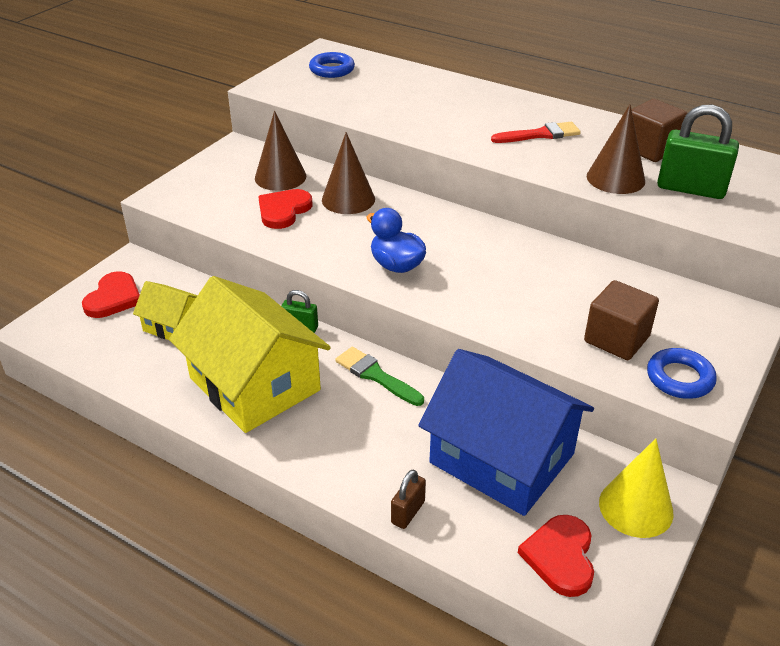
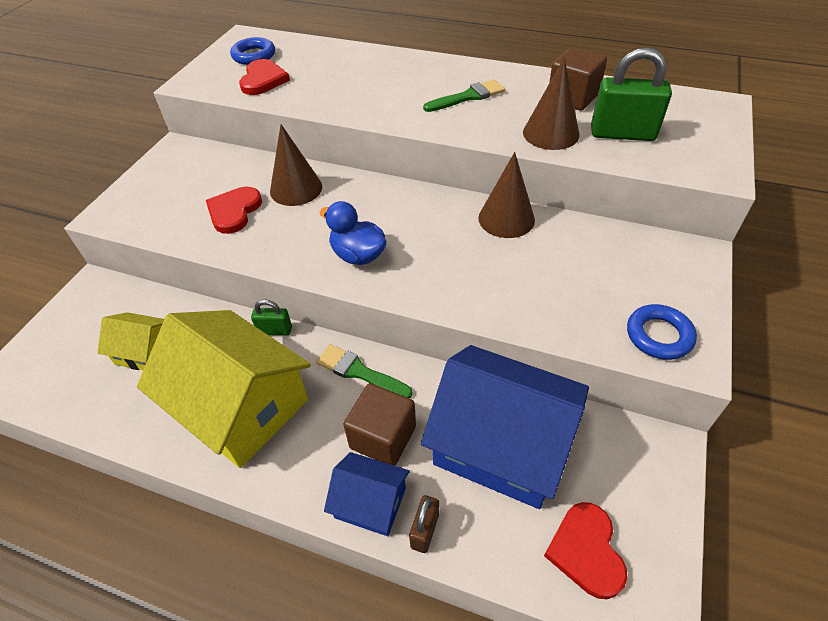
camera: 10 degrees left, 10 degrees up
red heart [82,271,140,318] -> red heart moved to [239,59,290,95]
brown cone [255,111,306,191] -> brown cone moved to [478,152,535,238]
red brush [491,122,581,143] -> green brush [423,80,505,112]
brown cube [584,280,659,360] -> brown cube moved to [343,383,416,466]
yellow cone [599,438,674,538] -> none
none -> blue house [324,452,410,536]

